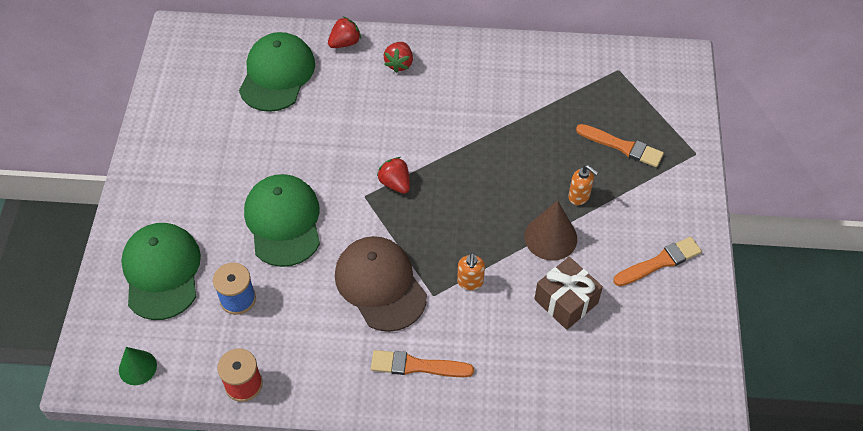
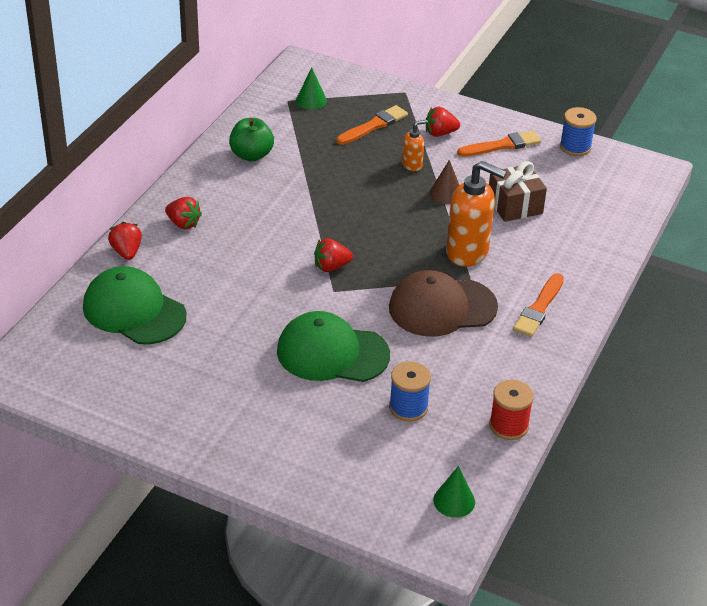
camera: 70 degrees left, 15 degrees down
green cap [121,223,201,320] -> none
orange soap dispenser [457,253,485,290] -> orange soap dispenser [446,161,507,267], size x2.02
brown cone [524,200,577,261] -> brown cone [429,160,459,204], size x0.66
orange brush [613,237,702,286] -> orange brush turned 75 degrees clockwise [457,131,541,157]
none -> green apple [229,118,274,162]
none -> green cone [296,68,327,110]
none -> red strawberry [426,107,460,137]
none -> blue spool [560,107,597,156]

